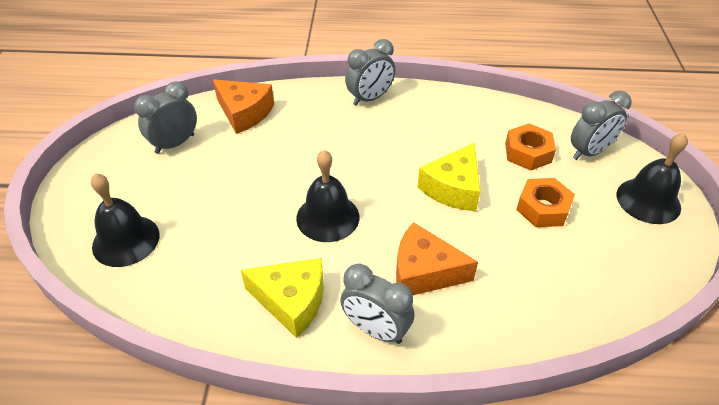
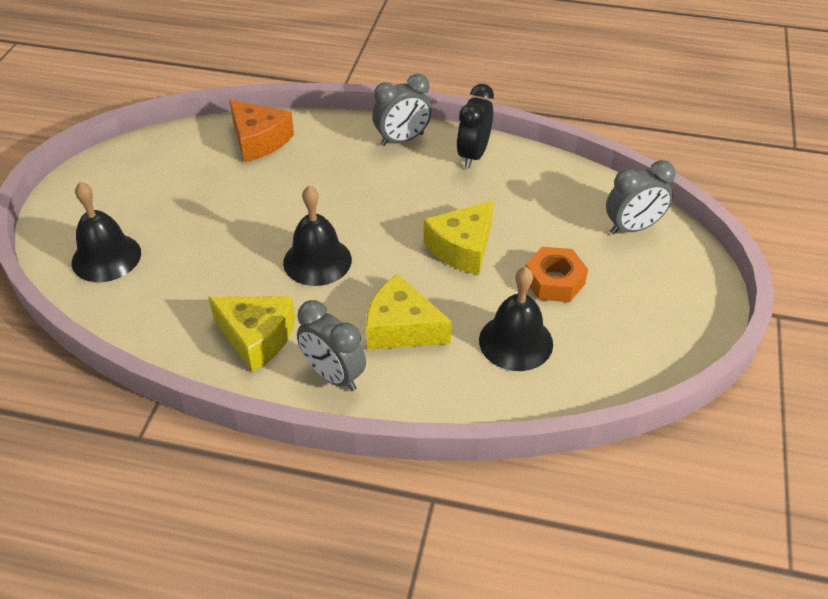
camera: 10 degrees right, 0 degrees up
grey clock [134,81,197,154] -> none
orange cheese [396,222,478,295] -> yellow cheese [366,274,452,350]
orange nut [505,124,556,170] -> none
black bell [617,133,688,224] -> black bell moved to [479,267,553,371]
none -> black clock [457,84,494,168]

